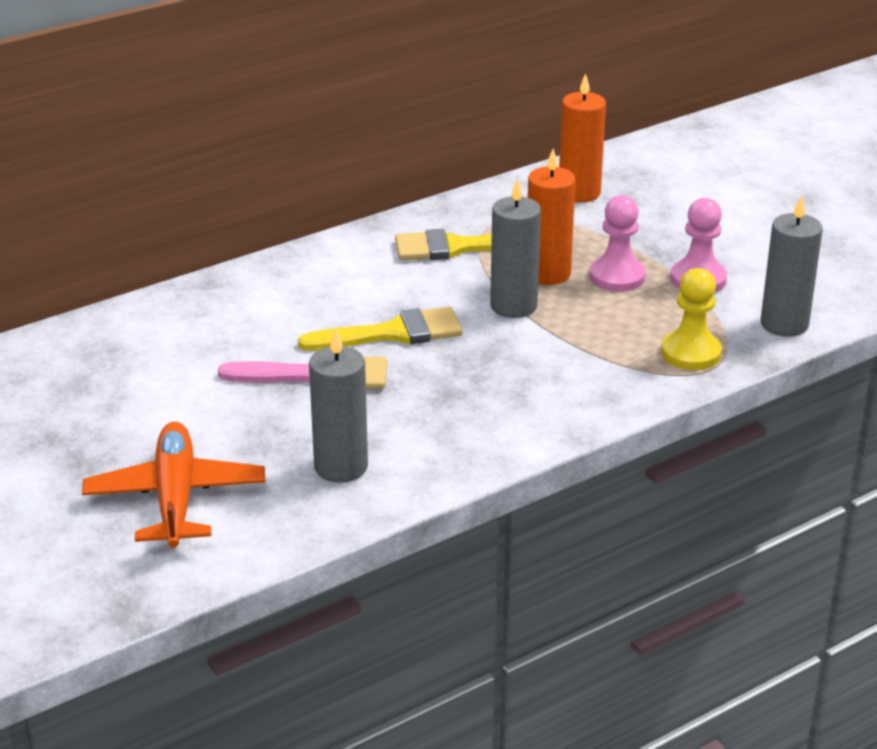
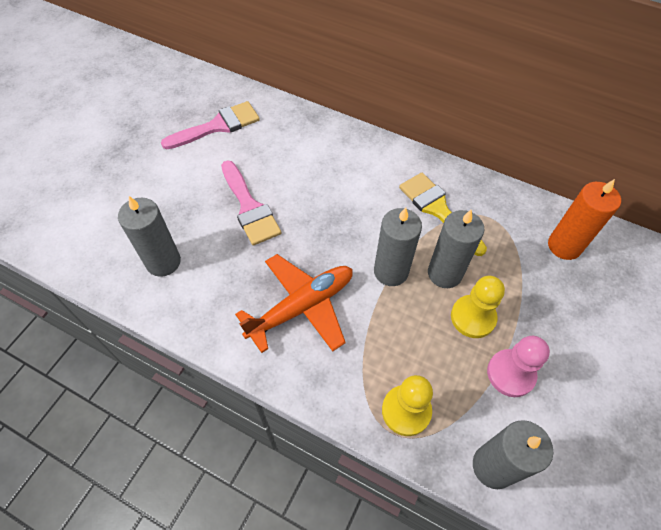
camera: 60 degrees right, 25 degrees up
orange plane [82,421,266,548] -> orange plane moved to [235,254,353,353]
yellow brush [298,307,463,350] -> none
orange candle [528,149,576,285] -> grey candle [428,210,485,288]
pink pawn [589,195,646,292] -> yellow pawn [451,276,505,338]
none -> pink brush [161,101,260,149]

